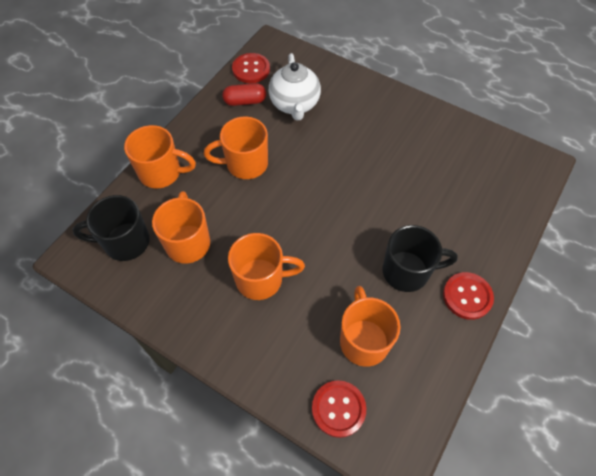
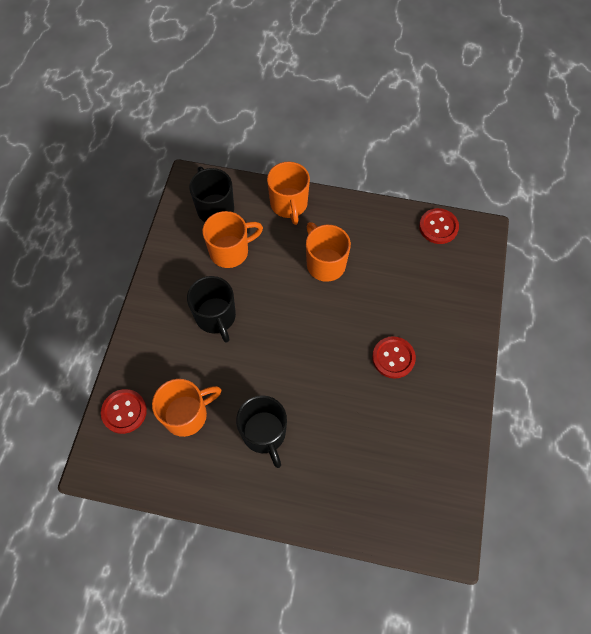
camera: 70 degrees right, 5 degrees up
red capsule [222,83,266,106] -> none
orange mug [228,233,305,300] -> black mug [187,276,236,343]
white teapot [269,53,321,120] -> none
red button [443,272,494,320] -> red button moved to [372,336,416,379]

